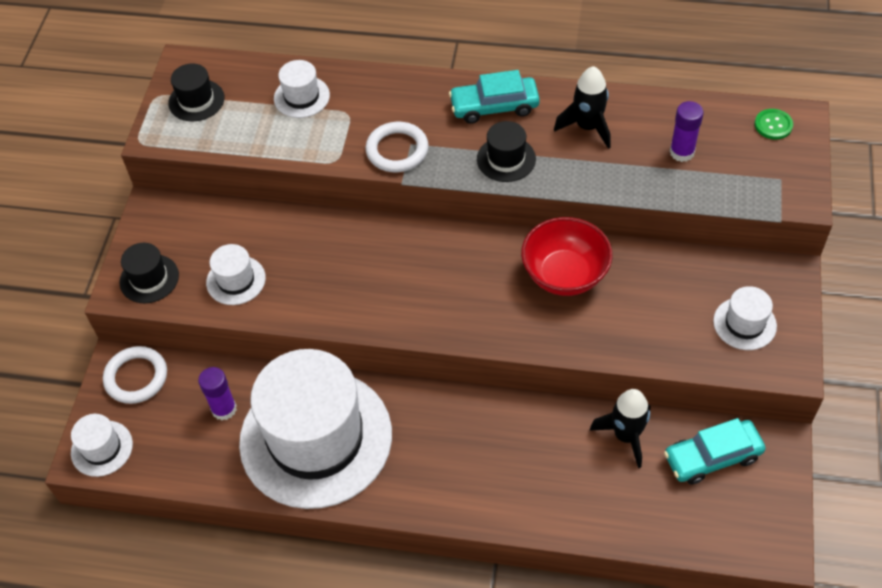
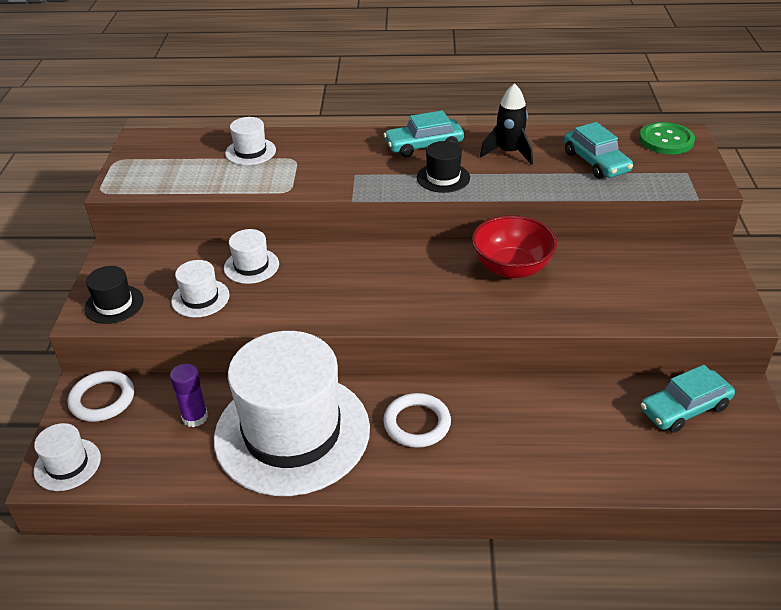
camera: 10 degrees left, 15 degrees down
black hat [168,63,224,121] -> none
white ring [365,122,429,172] -> white ring moved to [383,393,451,448]
black rocket [590,389,651,468] -> none
purple glue stick [670,101,704,162] -> turquoise car [564,122,633,179]
white hat [713,286,777,350] -> white hat moved to [224,229,279,284]
green button [755,109,793,140] -> green button [639,122,695,154], size x1.65

